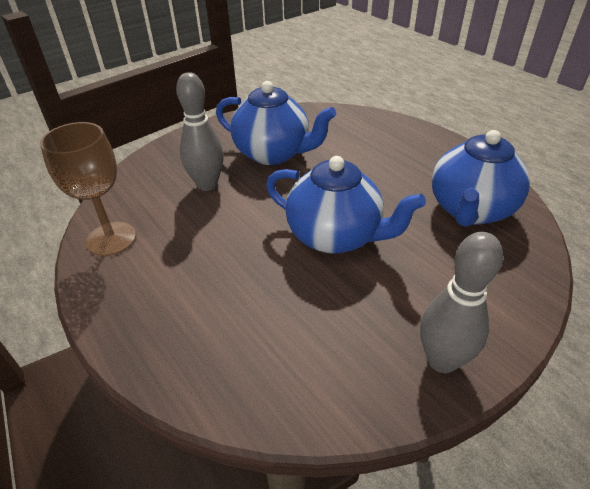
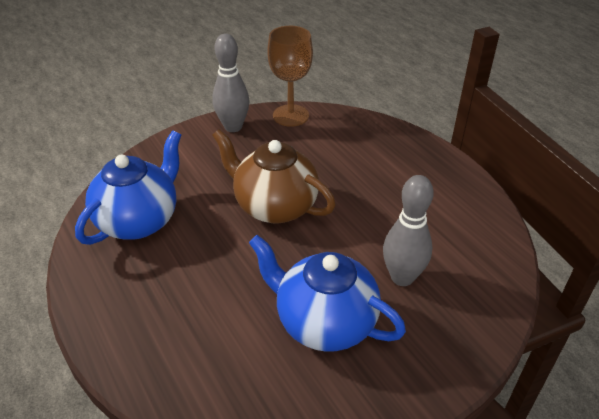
camera: 175 degrees left, 0 degrees up
brown goblet [40,122,136,256] -> brown goblet moved to [267,26,313,127]
blue teapot [266,156,426,254] -> brown teapot [212,129,336,223]

